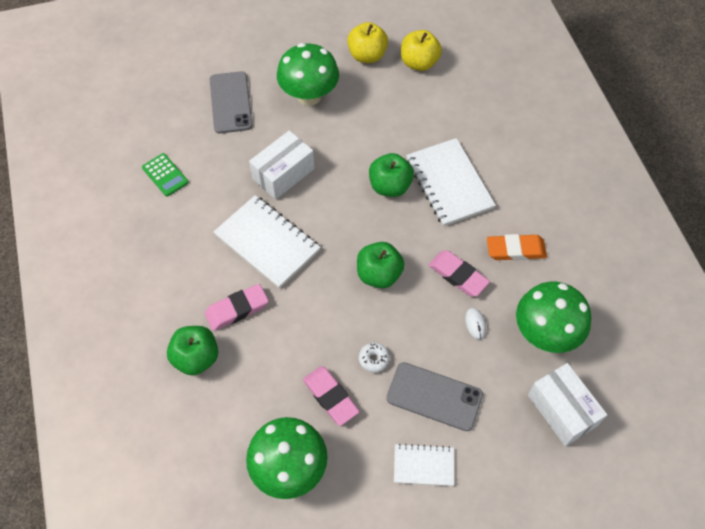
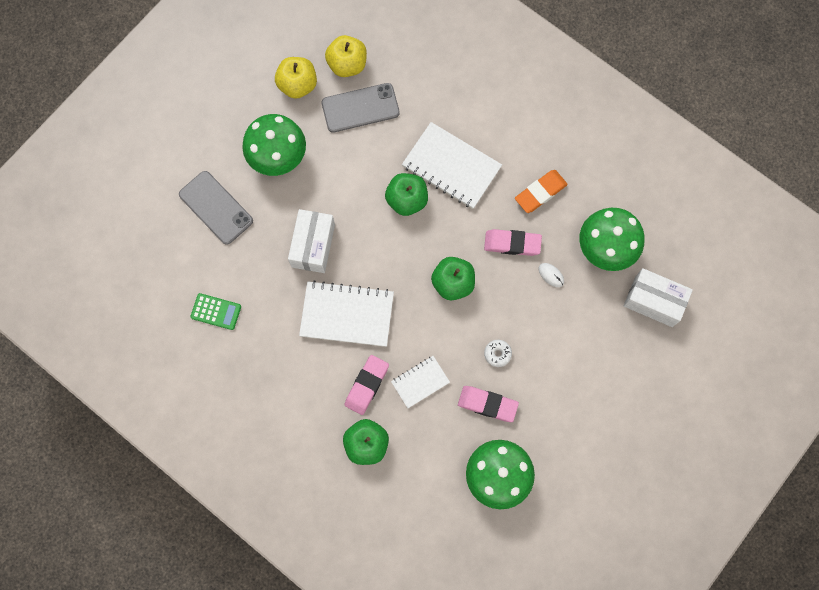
camera: 35 degrees left, 15 degrees up
grey phone [386,362,483,431] -> grey phone moved to [321,83,400,133]
white notebook [394,443,454,486] -> white notebook moved to [391,356,450,408]

